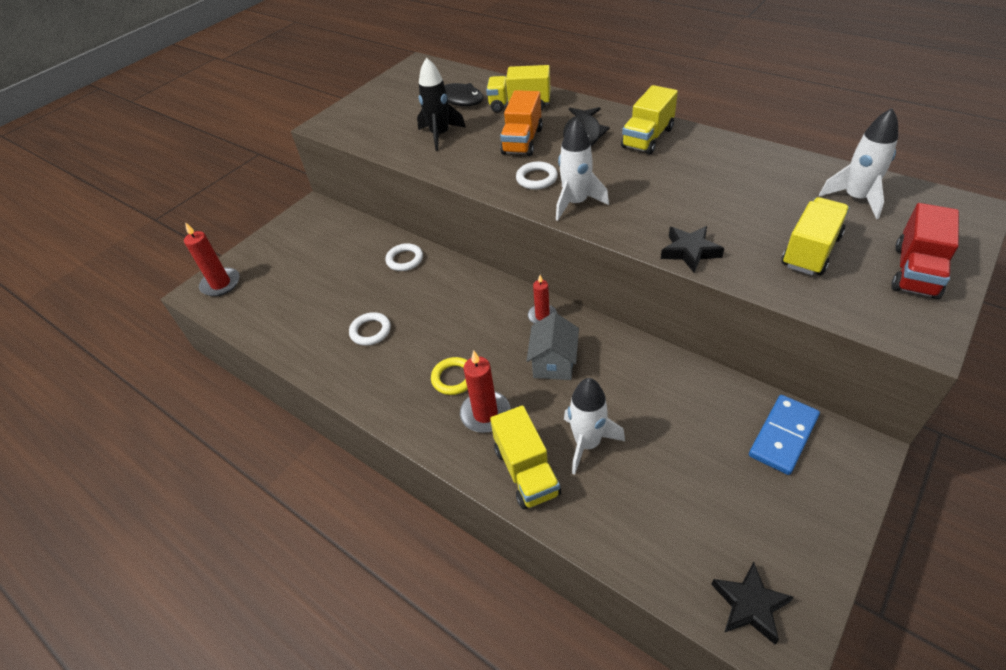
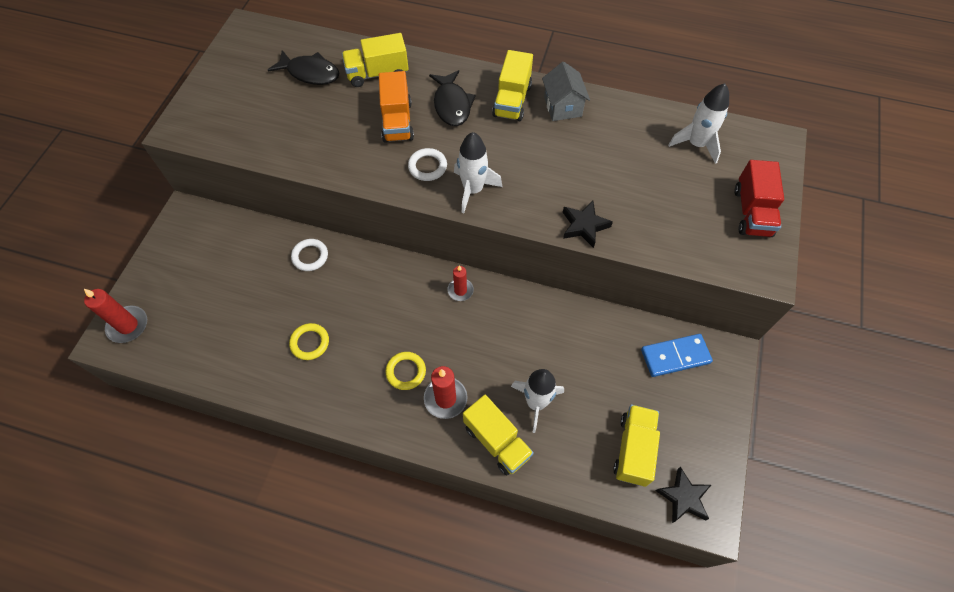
camera: 25 degrees left, 15 degrees up
white ring [349,312,391,346] -> yellow ring [289,323,329,360]
black rocket [417,57,466,151] -> none
grey house [526,312,579,380] -> grey house moved to [542,61,590,121]
blue domino [749,395,820,475] -> blue domino turned 60 degrees clockwise [641,334,713,377]
yellow truck [781,197,850,275] -> yellow truck moved to [613,405,660,487]

